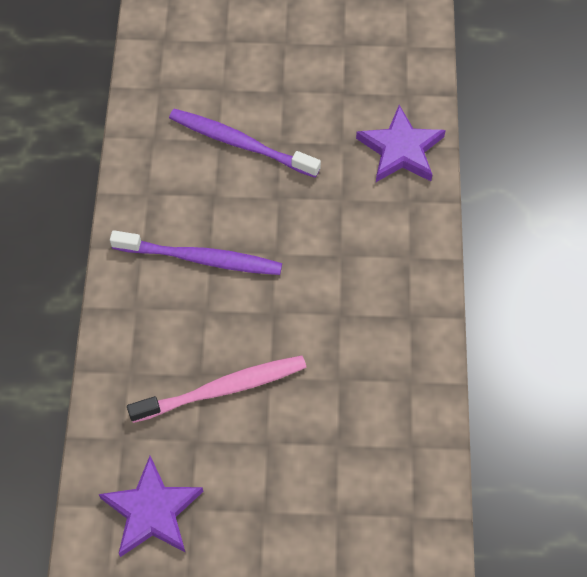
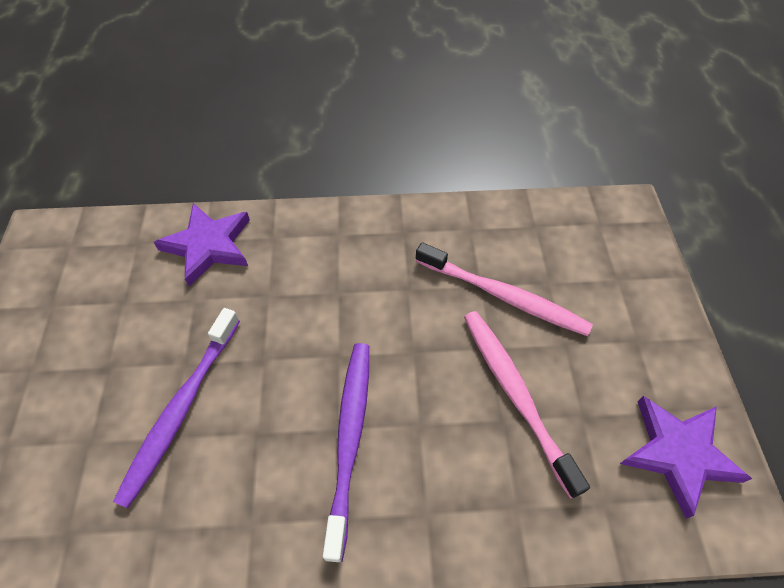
camera: 95 degrees left, 5 degrees down
none -> pink toothbrush [416,242,593,336]

